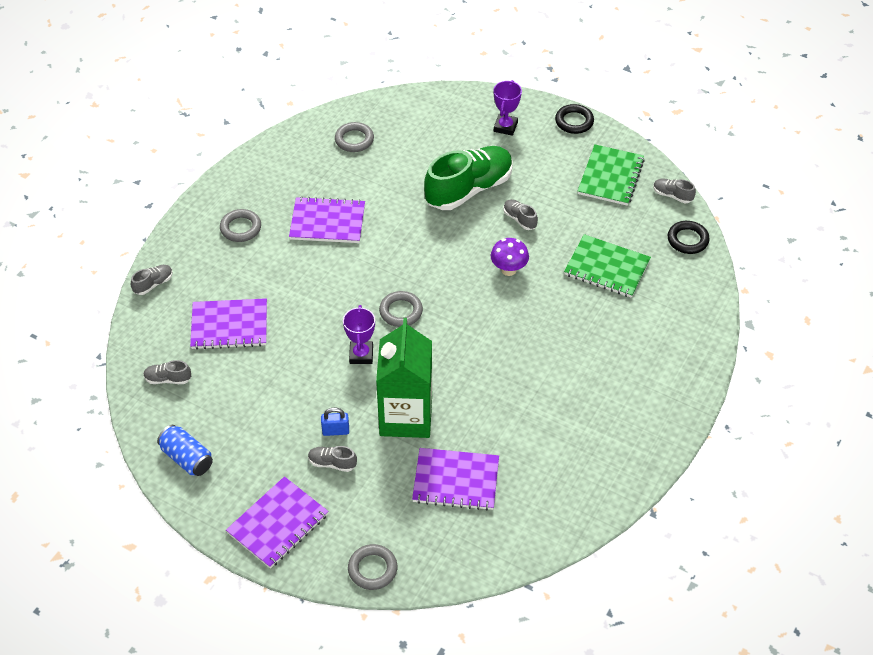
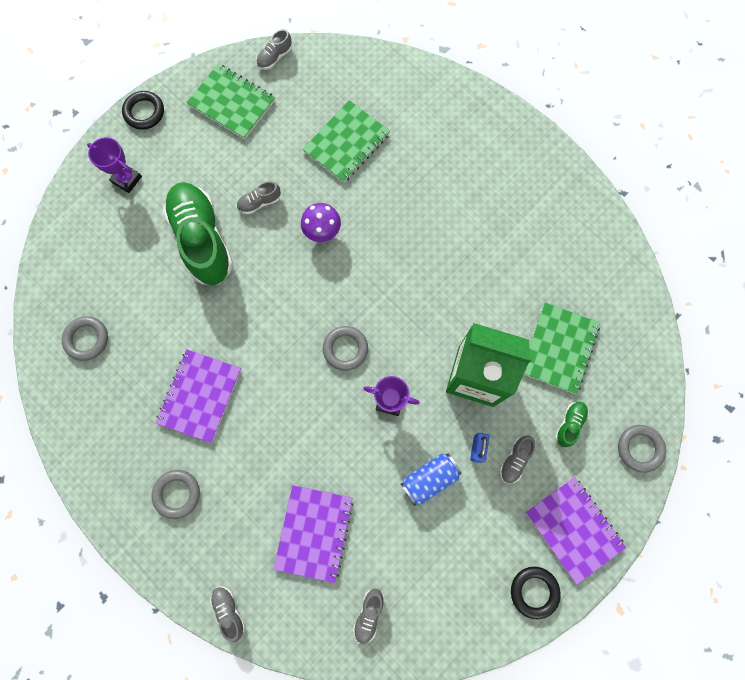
camera: 75 degrees left, 25 degrees up
blue can [157,425,213,476] -> blue can moved to [401,453,461,506]
purple notebook [412,448,499,511] -> green notebook [524,302,600,394]
black ring [668,221,710,254] -> black ring moved to [511,567,561,619]
none -> green shoe [555,401,588,447]

